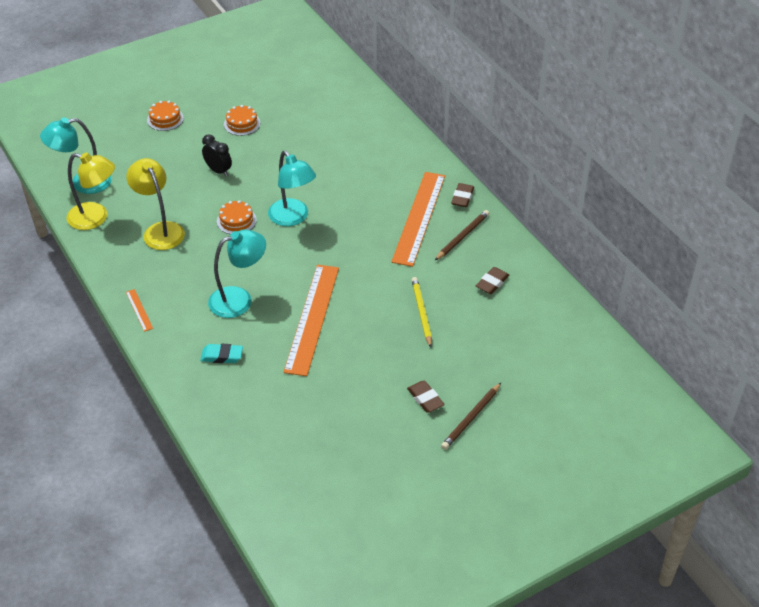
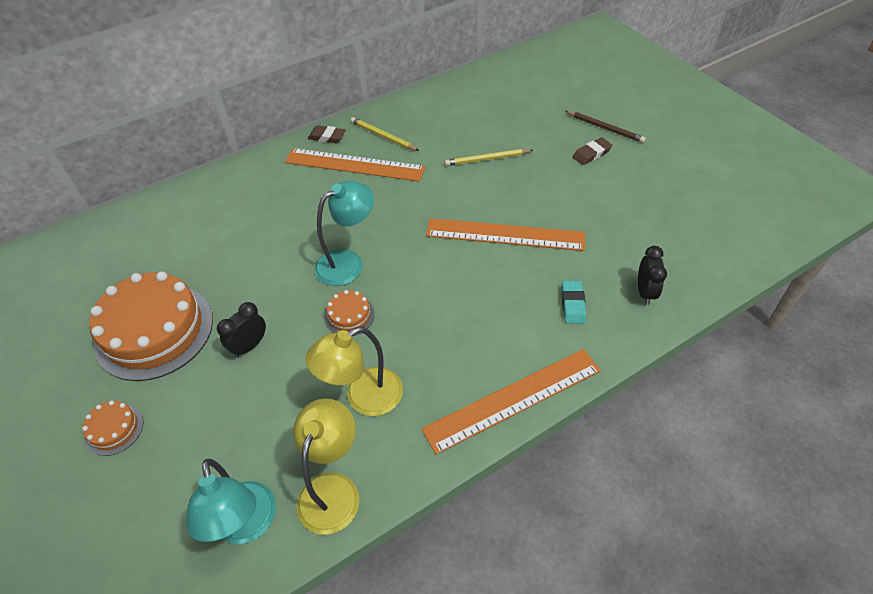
camera: 90 degrees left, 5 degrees up
orange ruler [126,289,153,332] -> orange ruler [421,349,601,455], size x2.47
turquoise lamp [208,229,266,318] -> none
orange cake [224,105,260,136] -> orange cake [89,272,213,381], size x2.29
brown pencil [435,210,489,260] -> yellow pencil [351,117,419,151]
brown eraser [476,267,509,294] -> none
none -> black clock [638,246,667,305]

